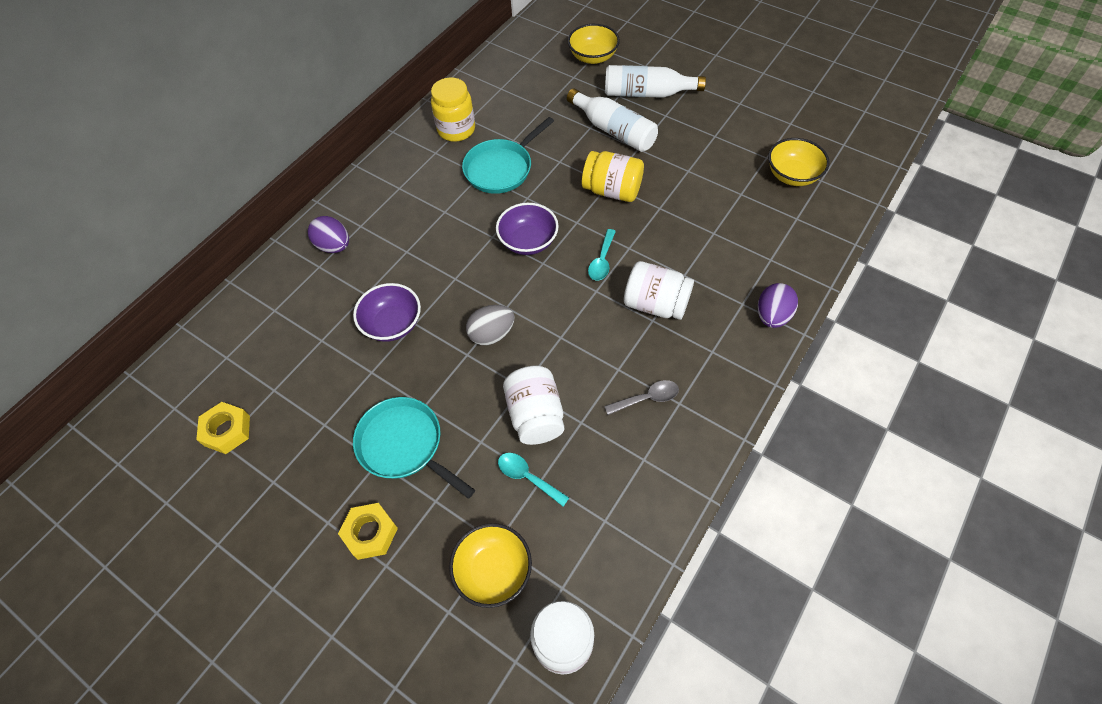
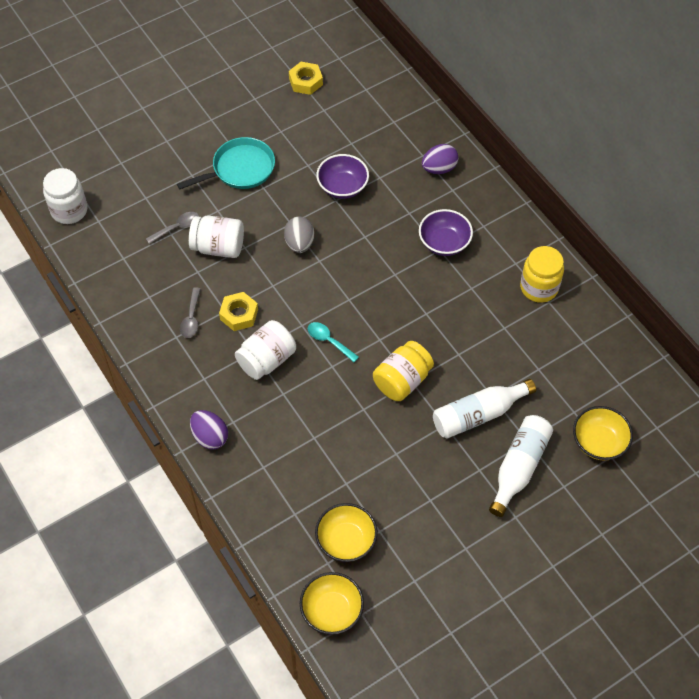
camera: 110 degrees right, 0 degrees up
yellow nut [338,503,398,560] -> yellow nut moved to [219,292,258,331]
yellow bowl [449,523,532,608] -> yellow bowl moved to [300,572,364,635]
turquoise pan [462,117,554,194] -> none
purple bowl [496,203,559,255] -> purple bowl moved to [419,209,473,256]
turquoise spoon [498,453,569,507] -> grey spoon [146,212,199,244]

